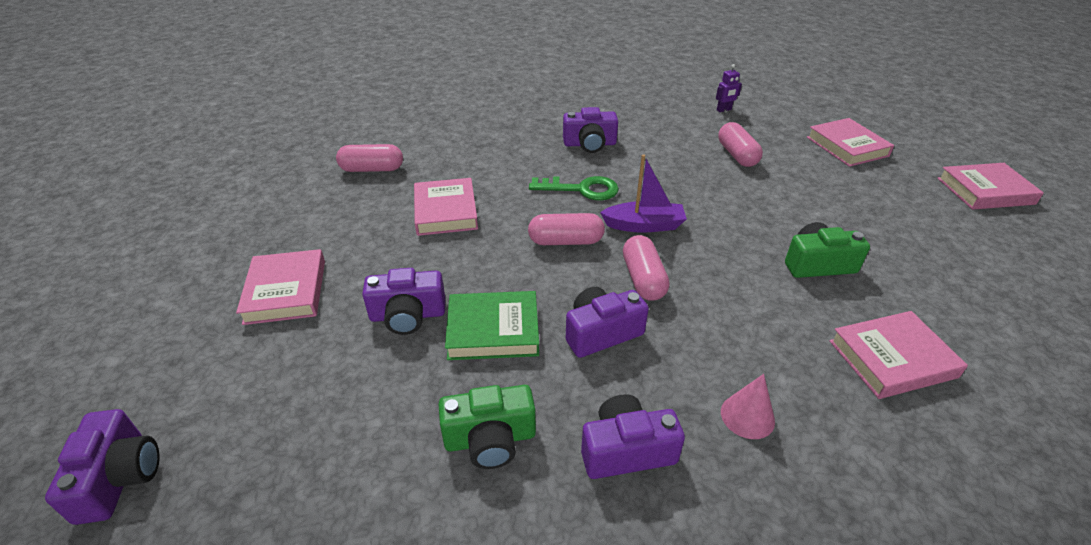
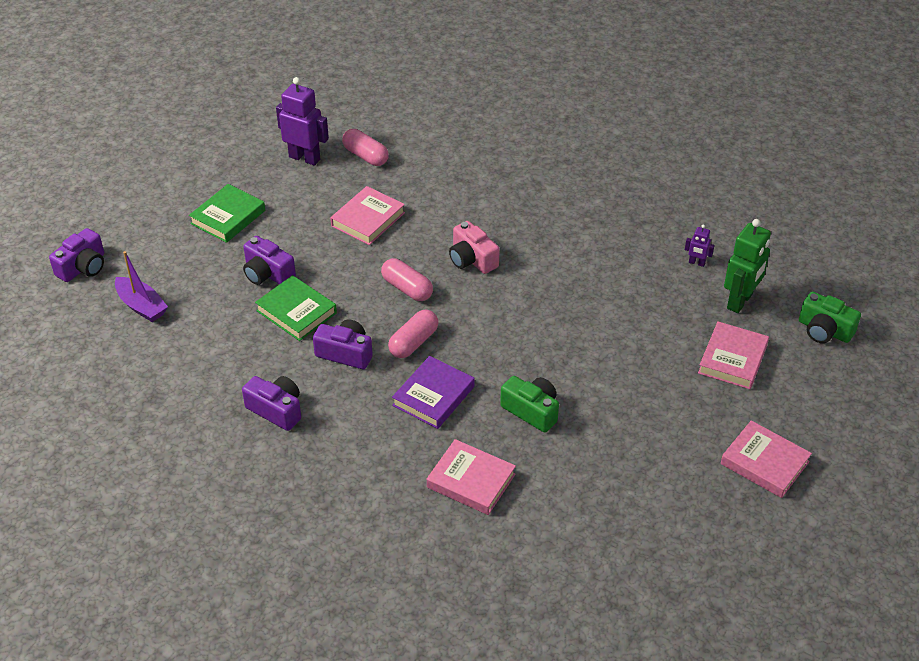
camera: 45 degrees right, 5 degrees up
pink book [236,249,325,325] -> green book [189,184,265,243]
green camera [439,385,536,469] -> green camera moved to [799,292,861,343]
green key [529,176,619,200] -> pink camera [449,221,500,274]
purple camera [563,107,618,153] -> none
purple boat [600,154,687,233] -> purple boat moved to [115,251,168,322]
pink capsule [718,122,763,167] -> none
pink cone [721,374,775,439] -> none
none -> purple robot [276,77,329,166]
none -> purple book [392,356,475,429]
none -> green robot [724,219,771,313]

